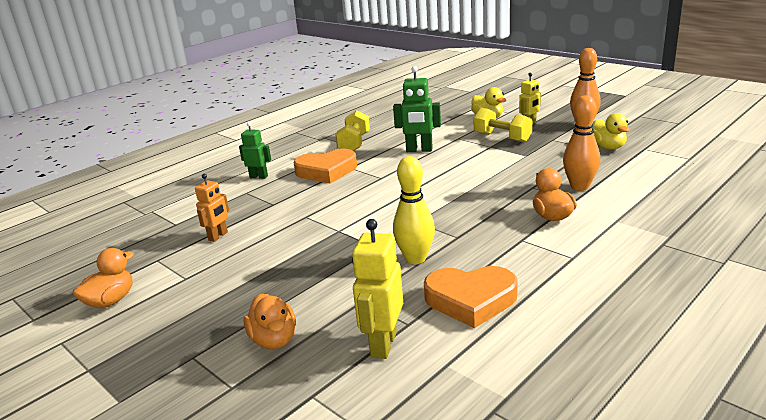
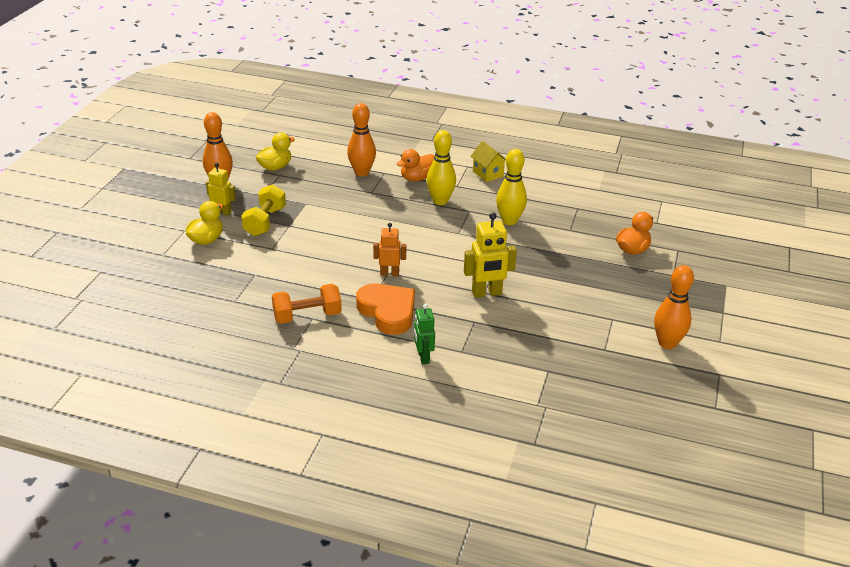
camera: 120 degrees left, 10 degrees up
orange duck [73,248,134,308] -> orange bowling pin [654,265,694,349]
orange robot [195,174,229,242] -> orange robot moved to [373,223,406,276]
yellow dumbbell [335,110,370,151] -> orange dumbbell [272,284,342,324]
yellow robot [352,219,403,359] -> yellow robot moved to [464,212,517,298]
green robot [393,66,441,152] -> none
orange heart [424,266,518,328] -> none
none -> yellow bowling pin [426,130,456,205]
none -> yellow house [471,141,506,182]

